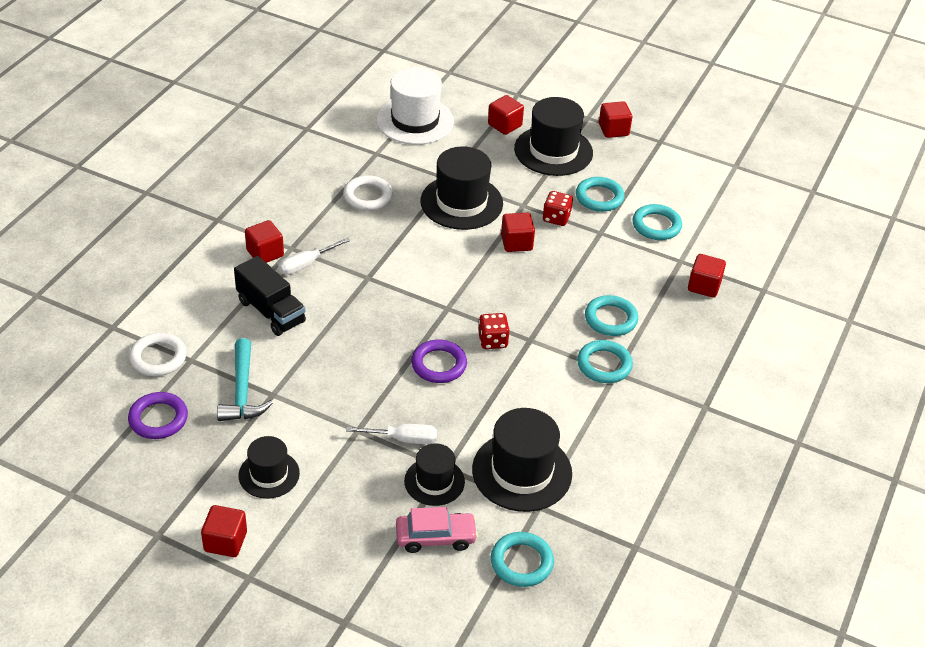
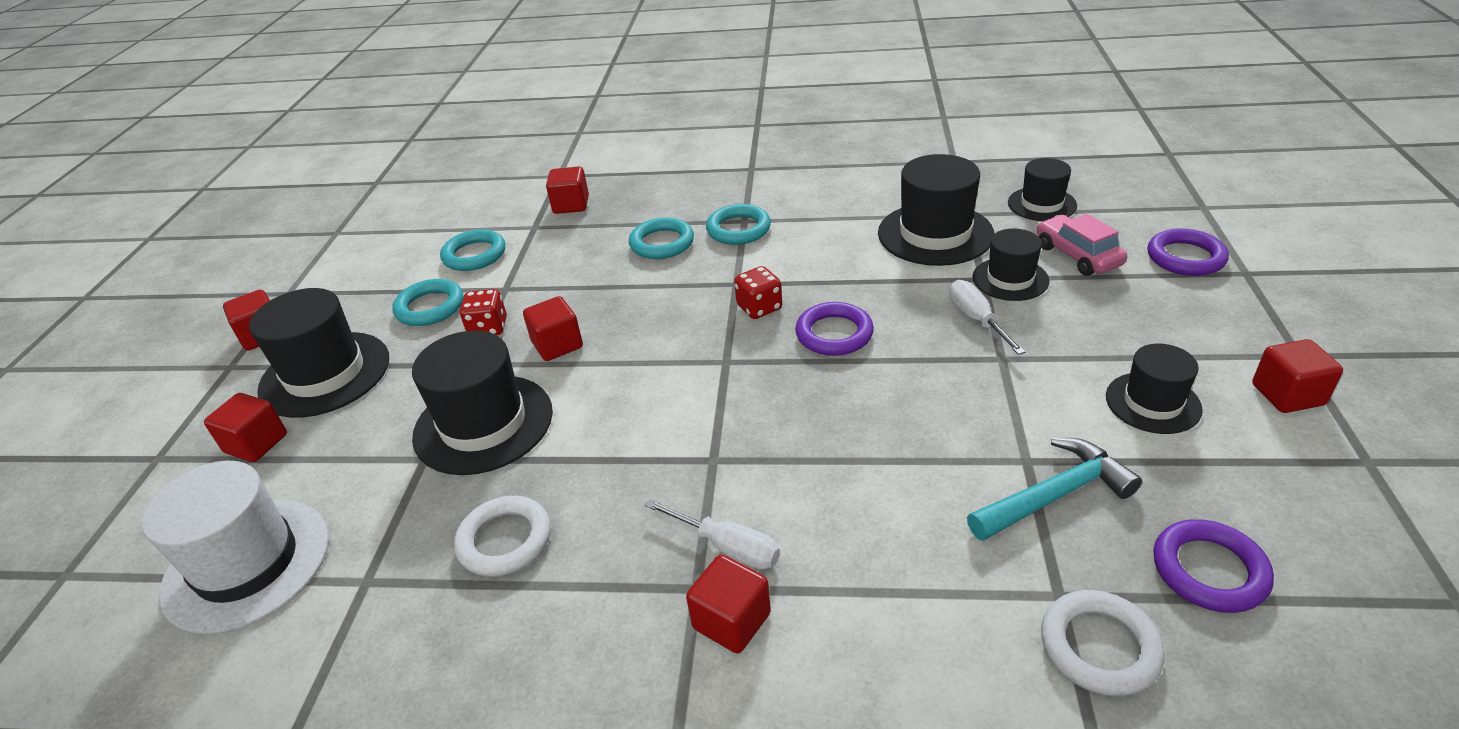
camera: 105 degrees left, 5 degrees down
black truck [234,256,306,336] -> none
turquoise ring [491,532,554,587] -> black hat [1008,158,1077,221]
none -> purple ring [1147,229,1229,276]

